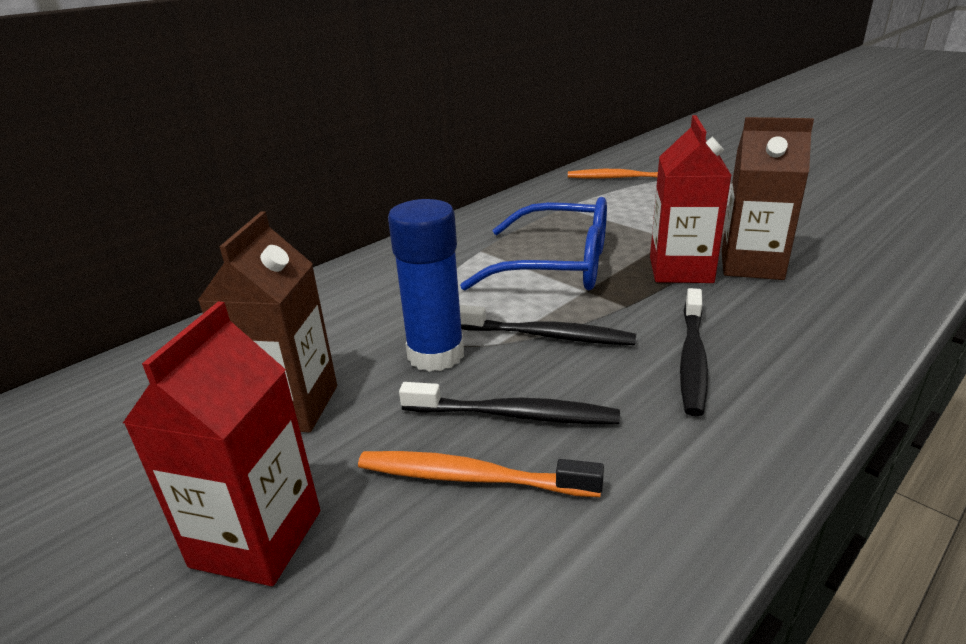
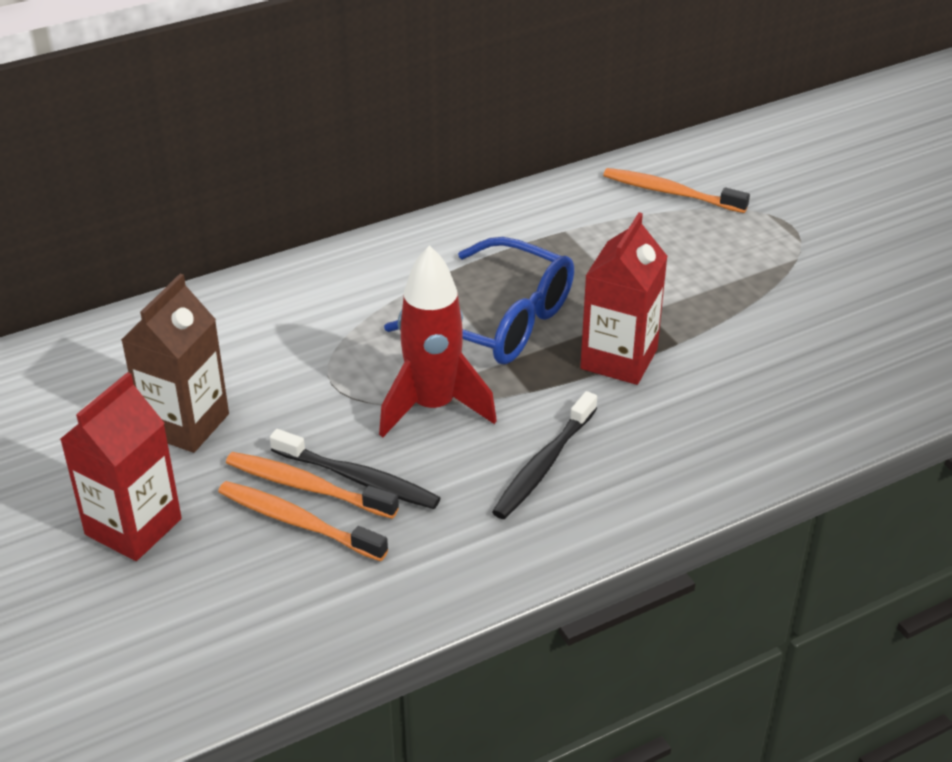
camera: 15 degrees right, 10 degrees up
blue glue stick [388,199,464,372] -> none
black toothbrush [460,305,636,345] -> red rocket [379,245,497,438]
brown carton [722,117,814,280] -> none
none -> orange toothbrush [226,452,399,519]

